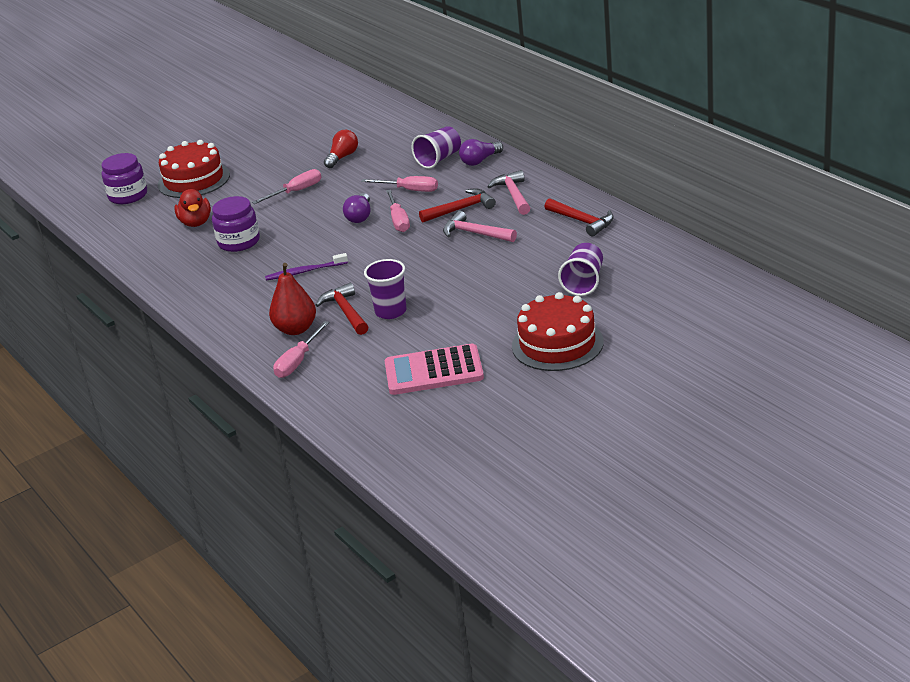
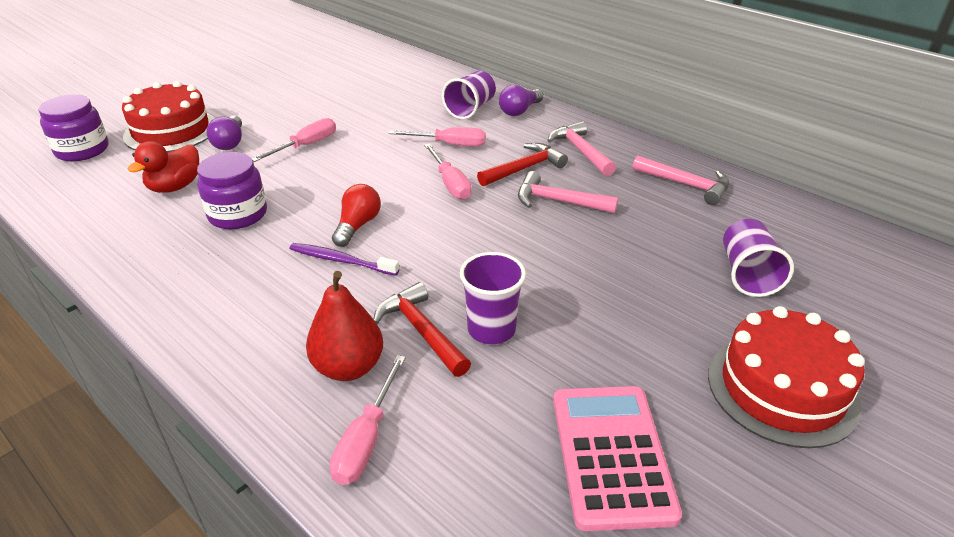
camera: 15 degrees left, 5 degrees up
red duck [174,189,211,227] -> red duck turned 60 degrees clockwise [128,141,199,193]
purple toothbrush [265,253,348,281] -> purple toothbrush turned 45 degrees clockwise [290,243,399,276]
red light bulb [324,130,358,168] -> red light bulb moved to [332,184,381,247]
purple light bulb [343,193,371,223] -> purple light bulb moved to [206,115,242,150]
pink calculator [385,344,484,395] -> pink calculator turned 105 degrees clockwise [553,386,682,531]
red hammer [544,198,614,237] -> pink hammer [633,156,729,205]

